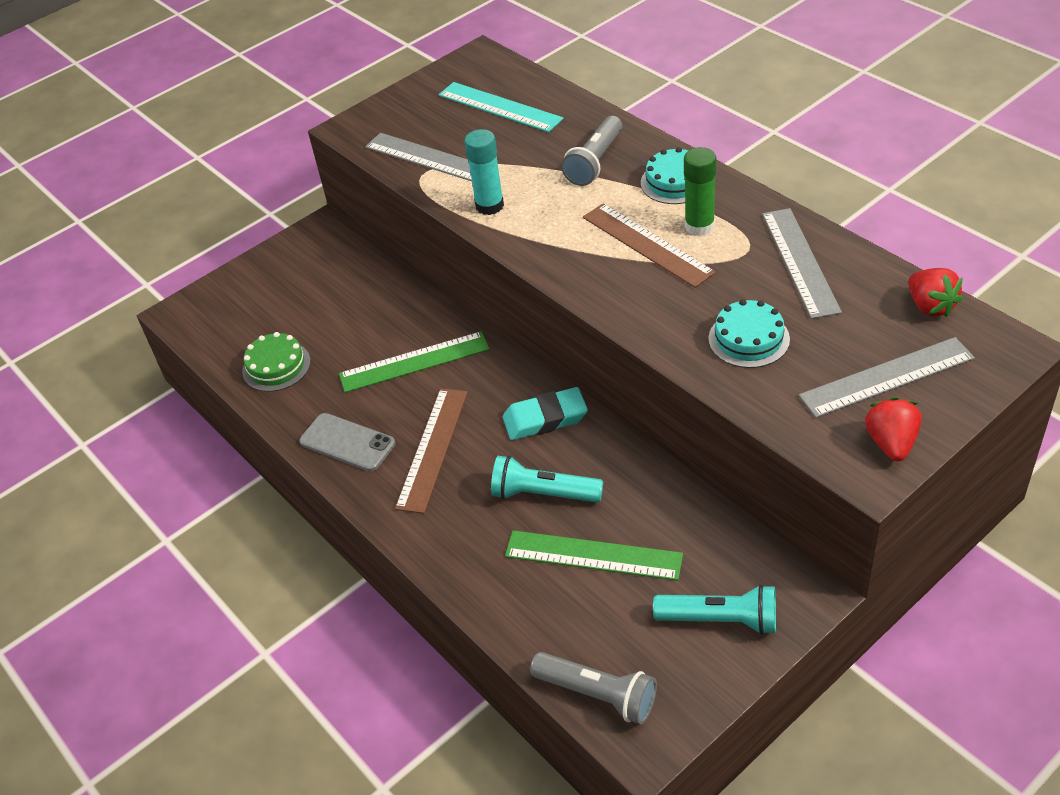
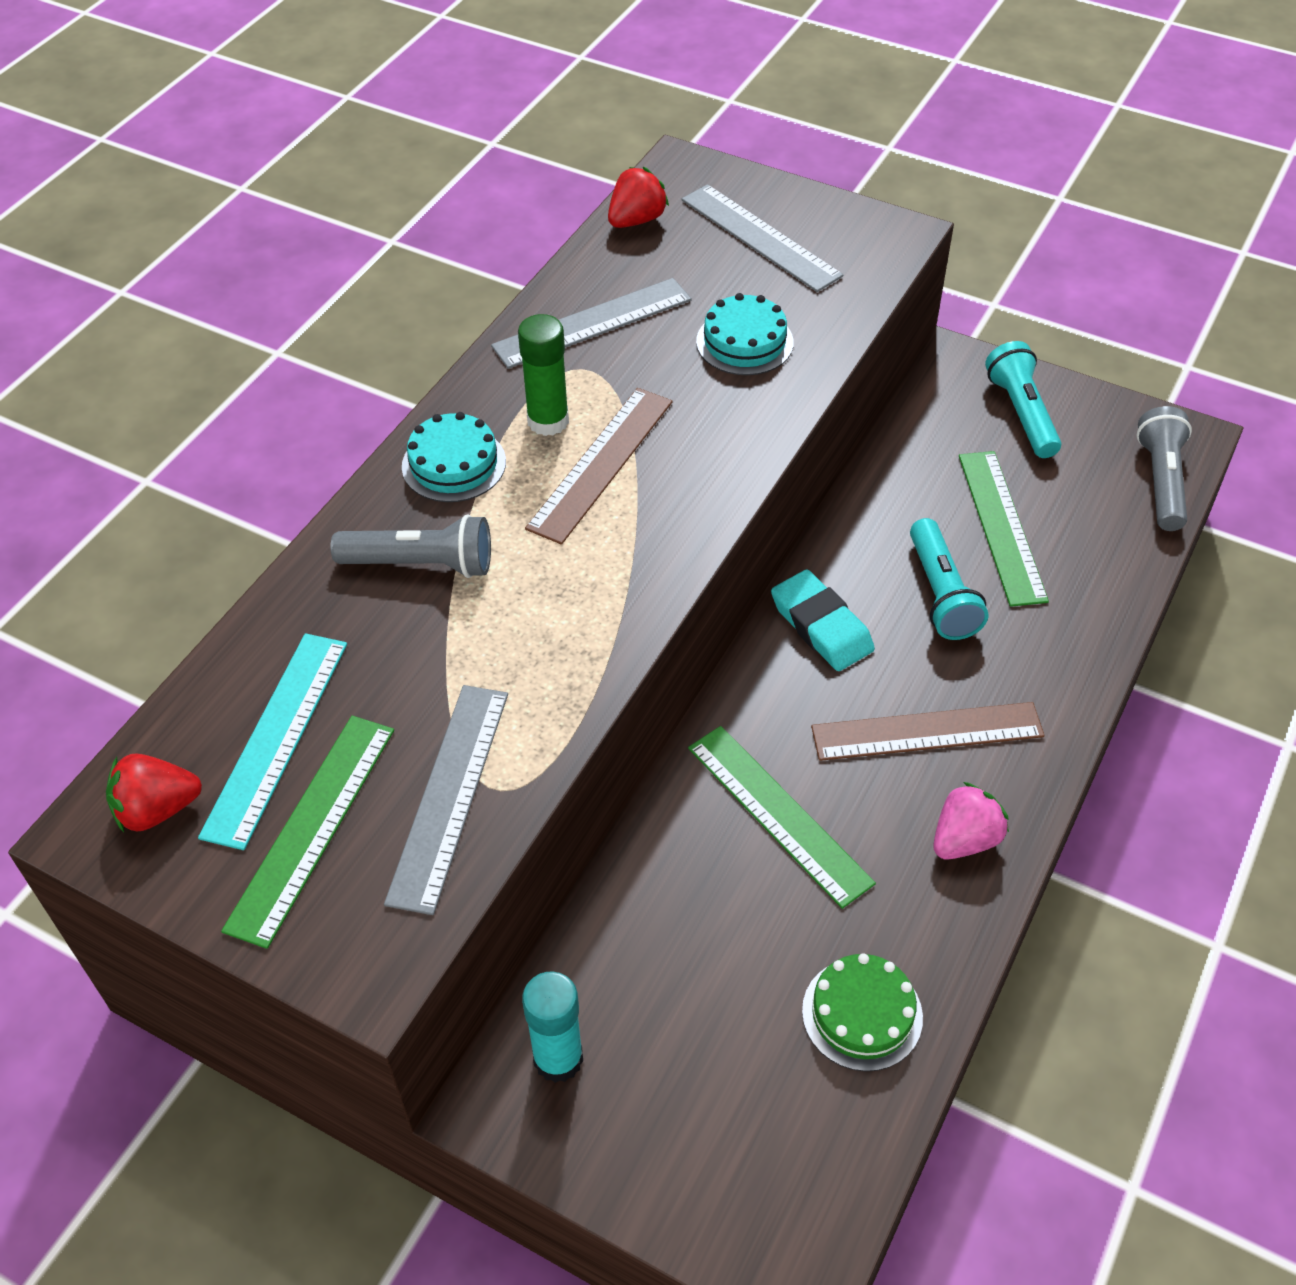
camera: 115 degrees left, 5 degrees up
grey phone [300,413,395,471] -> pink strawberry [933,782,1009,860]
turquoise glue stick [464,129,504,215] -> turquoise glue stick moved to [522,971,583,1083]
red strawberry [865,397,922,461] -> red strawberry moved to [106,753,202,832]
none -> green ruler [221,716,394,949]

